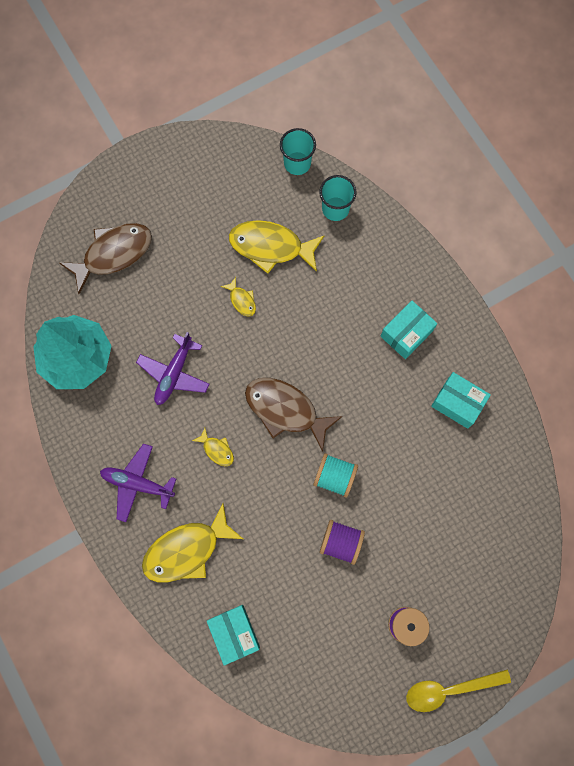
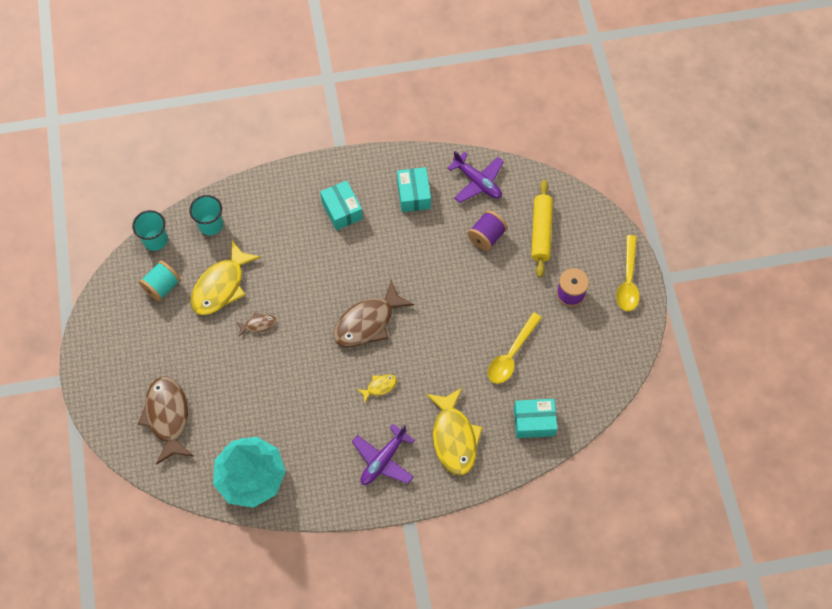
camera: 70 degrees left, 10 degrees down
purple plane [136,332,210,405] -> purple plane moved to [447,151,504,203]
yellow fish [221,277,256,317] -> brown fish [236,313,276,337]
turquoise spool [313,453,358,497] -> turquoise spool moved to [139,260,181,302]
purple spool [320,520,365,565] -> purple spool moved to [468,210,508,251]
turquoise box [431,372,491,429] -> turquoise box turned 60 degrees counterclockwise [397,167,431,212]
none -> yellow spoon [488,312,542,384]
none -> yellow rolling pin [531,180,553,278]

